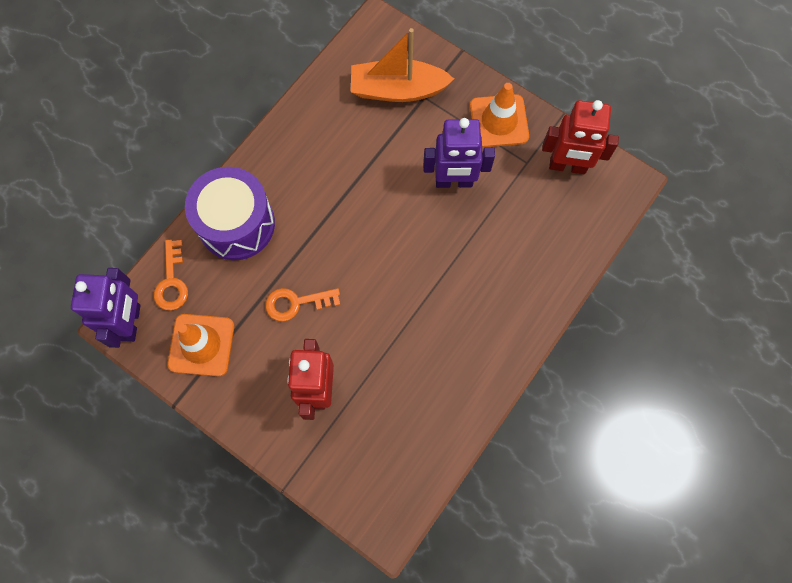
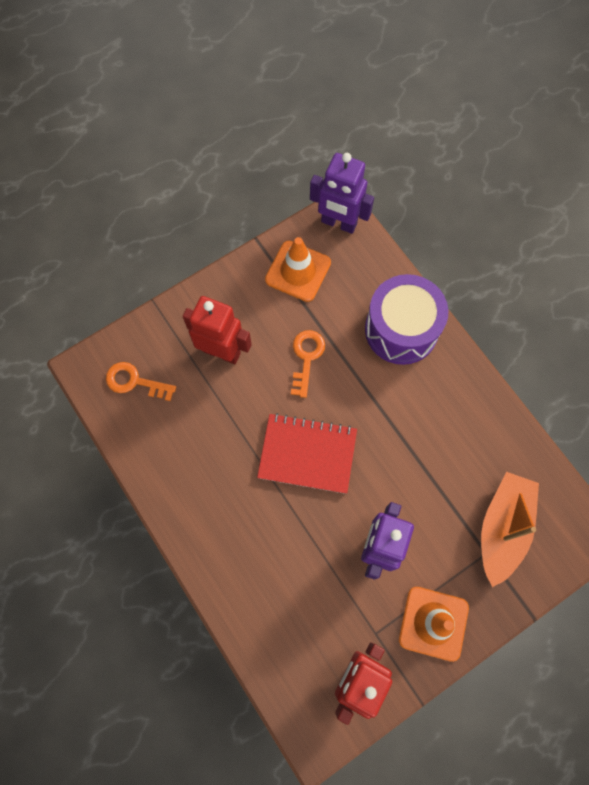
camera: 110 degrees right, 0 degrees up
orange key [154,240,188,311] -> orange key moved to [106,362,176,401]
none -> red notebook [257,413,357,494]

